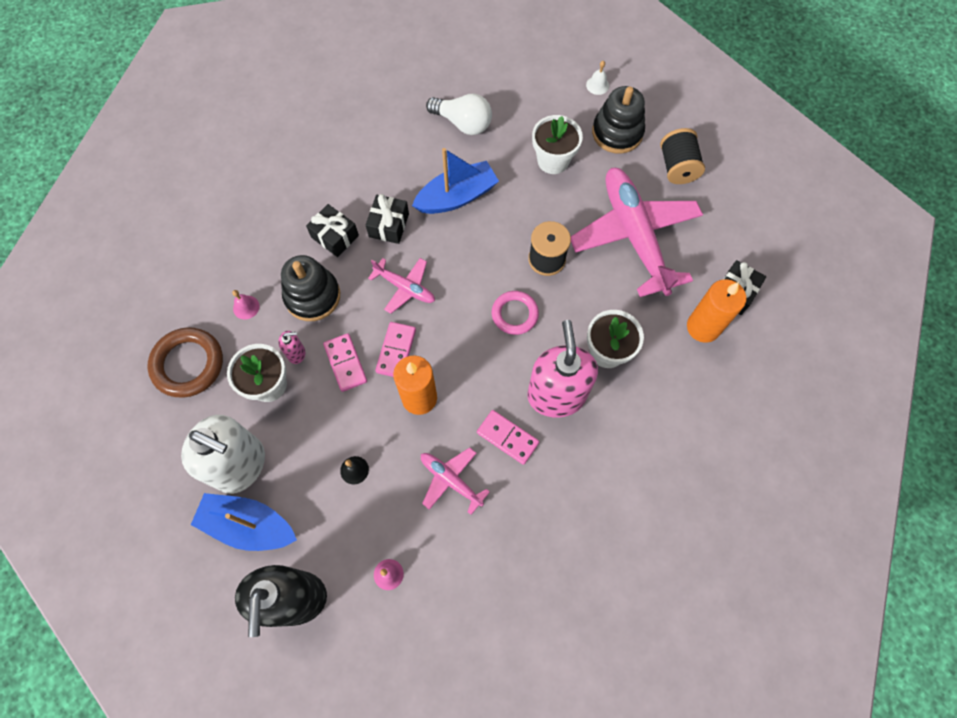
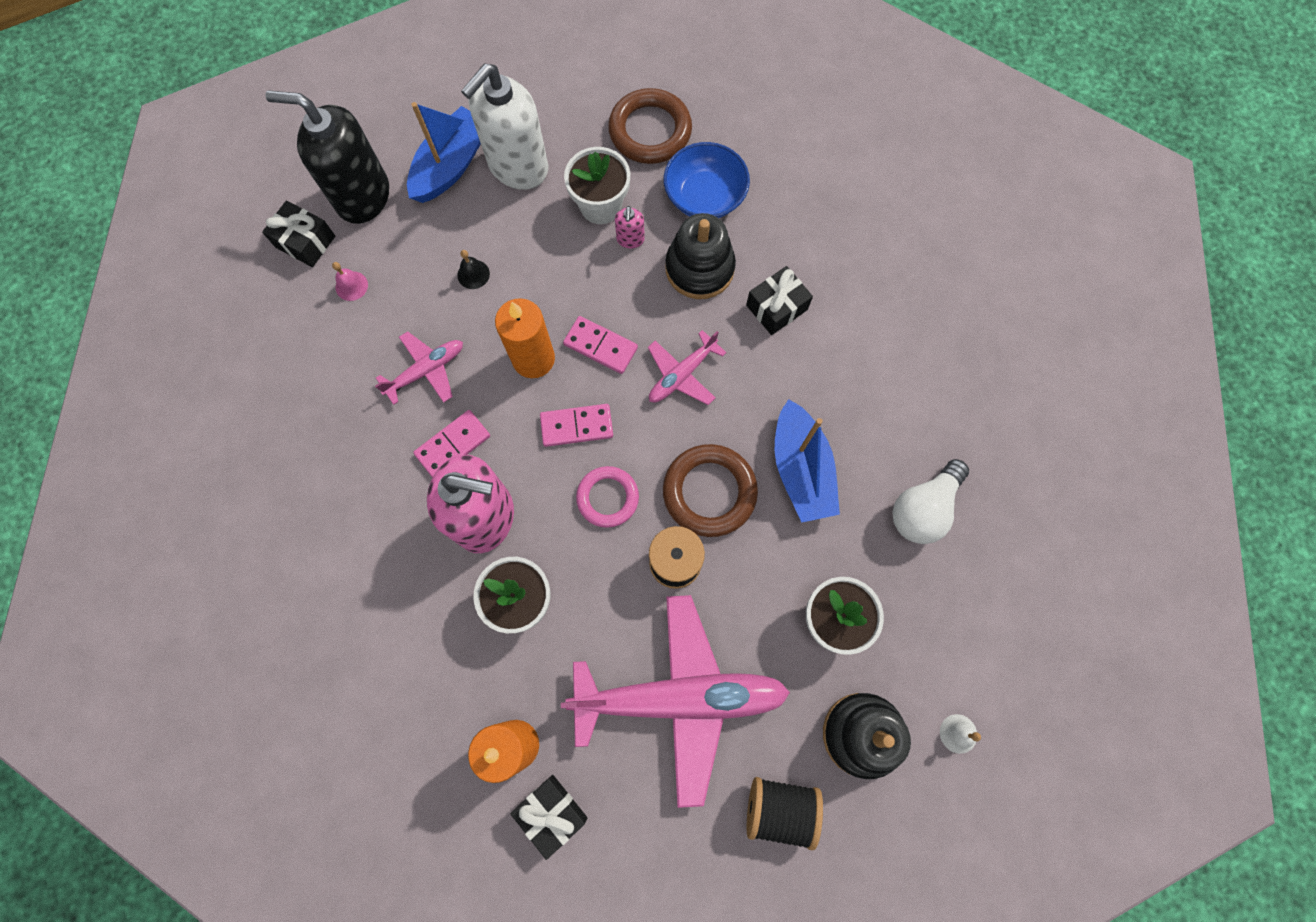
camera: 105 degrees right, 5 degrees up
pink bell [232,290,260,320] -> blue bowl [664,142,750,218]
pink domino [323,333,367,392] -> pink domino moved to [540,404,613,447]
black gift [366,194,409,244] -> black gift moved to [262,201,335,267]
none -> brown ring [663,444,758,537]

